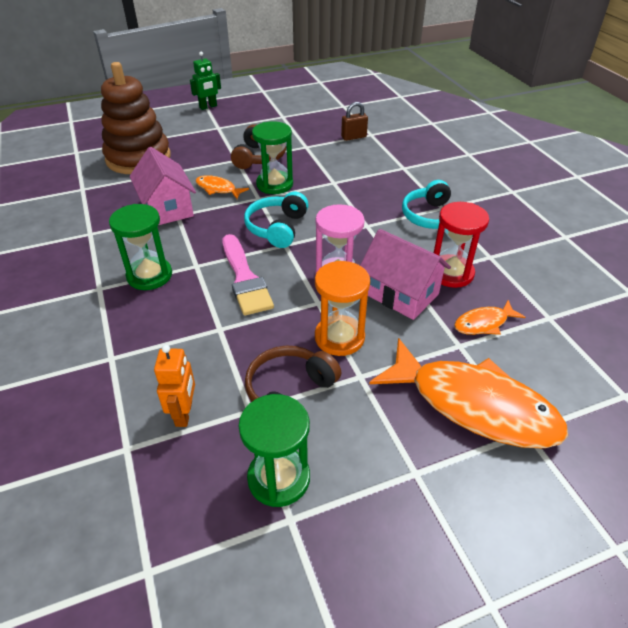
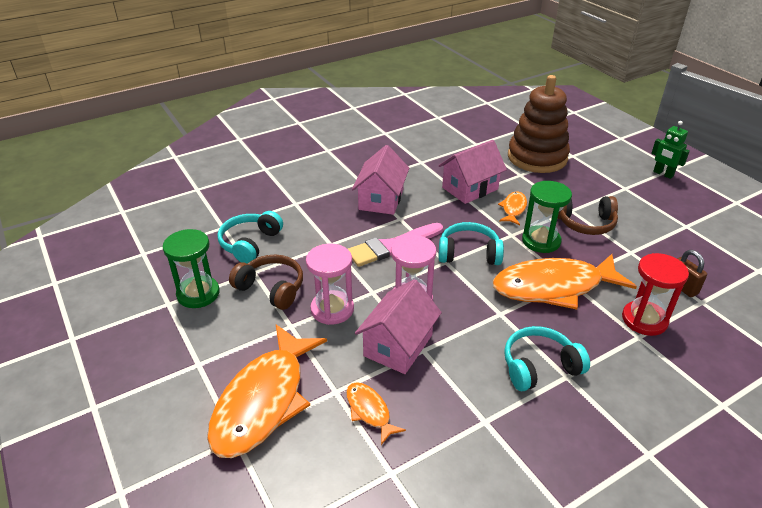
camera: 80 degrees right, 5 degrees down
green hourglass [109,204,172,290] -> pink house [352,145,409,215]
orange robot [154,345,195,427] -> turquoise headphones [217,211,283,263]
orange hourglass [315,261,370,356] -> pink hourglass [306,244,354,325]
red hourglass [434,202,489,288] -> red hourglass moved to [622,253,689,336]
none -> orange fish [493,254,637,310]

